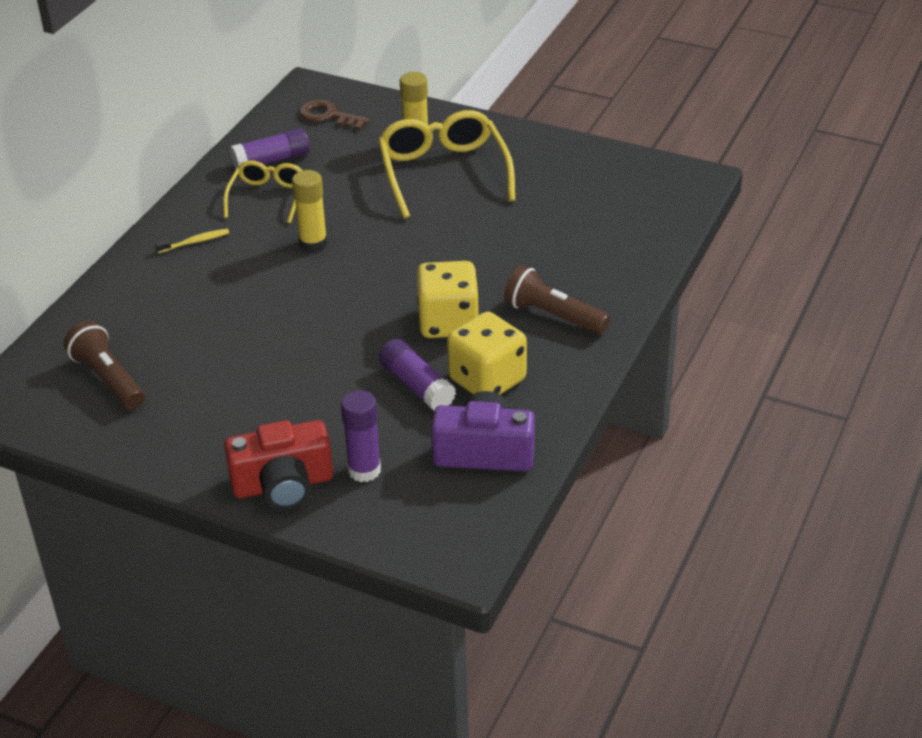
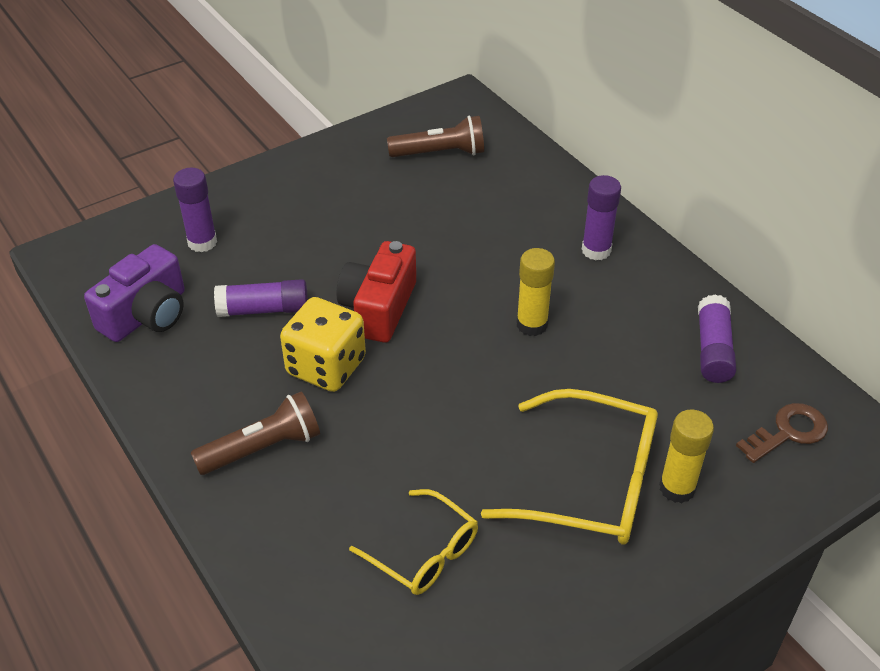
camera: 120 degrees right, 5 degrees up
yellow toothbrush [155,229,229,253] -> purple glue stick [582,175,621,260]
yellow glasses [223,160,303,223] -> yellow glasses moved to [349,489,478,595]
red camera [224,420,333,509] -> red camera moved to [336,241,416,343]
yellow dice [447,312,527,395] -> none

